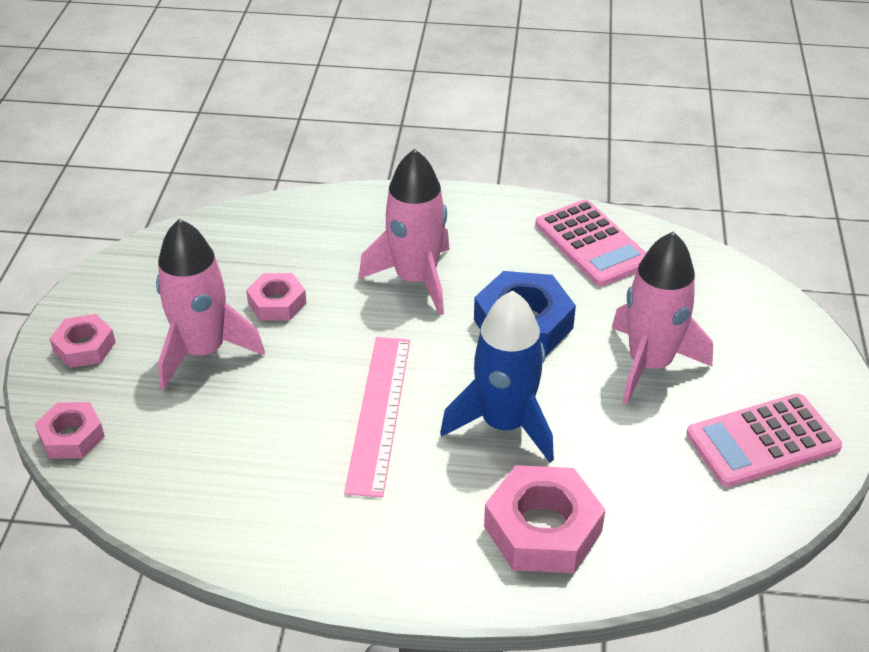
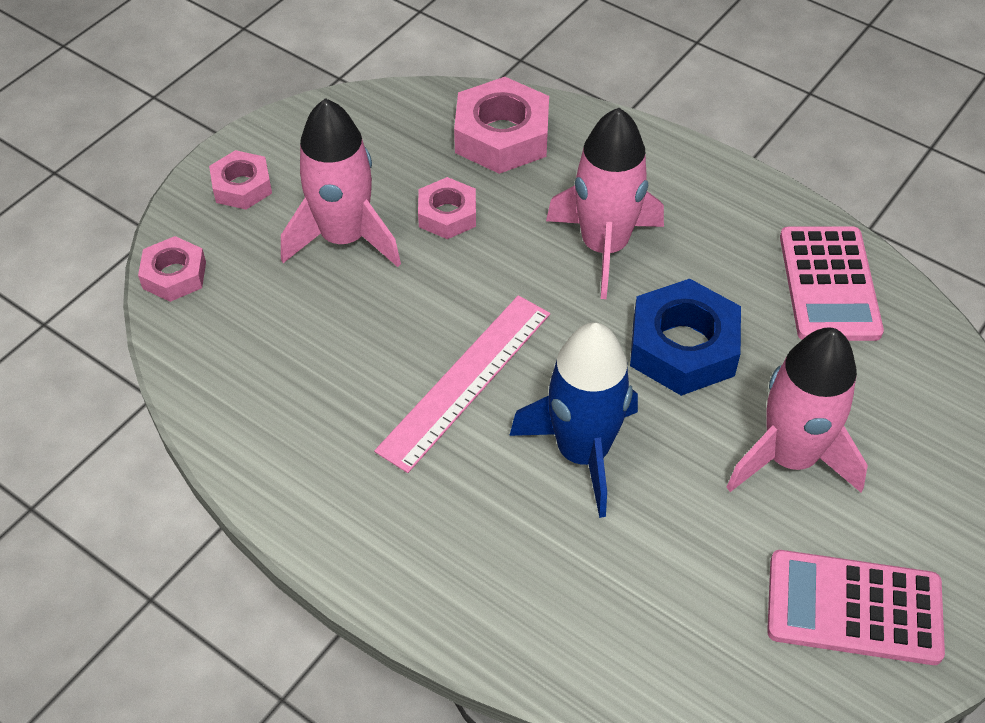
camera: 30 degrees right, 10 degrees up
pink nut [484,465,606,573] -> pink nut moved to [454,77,549,174]

